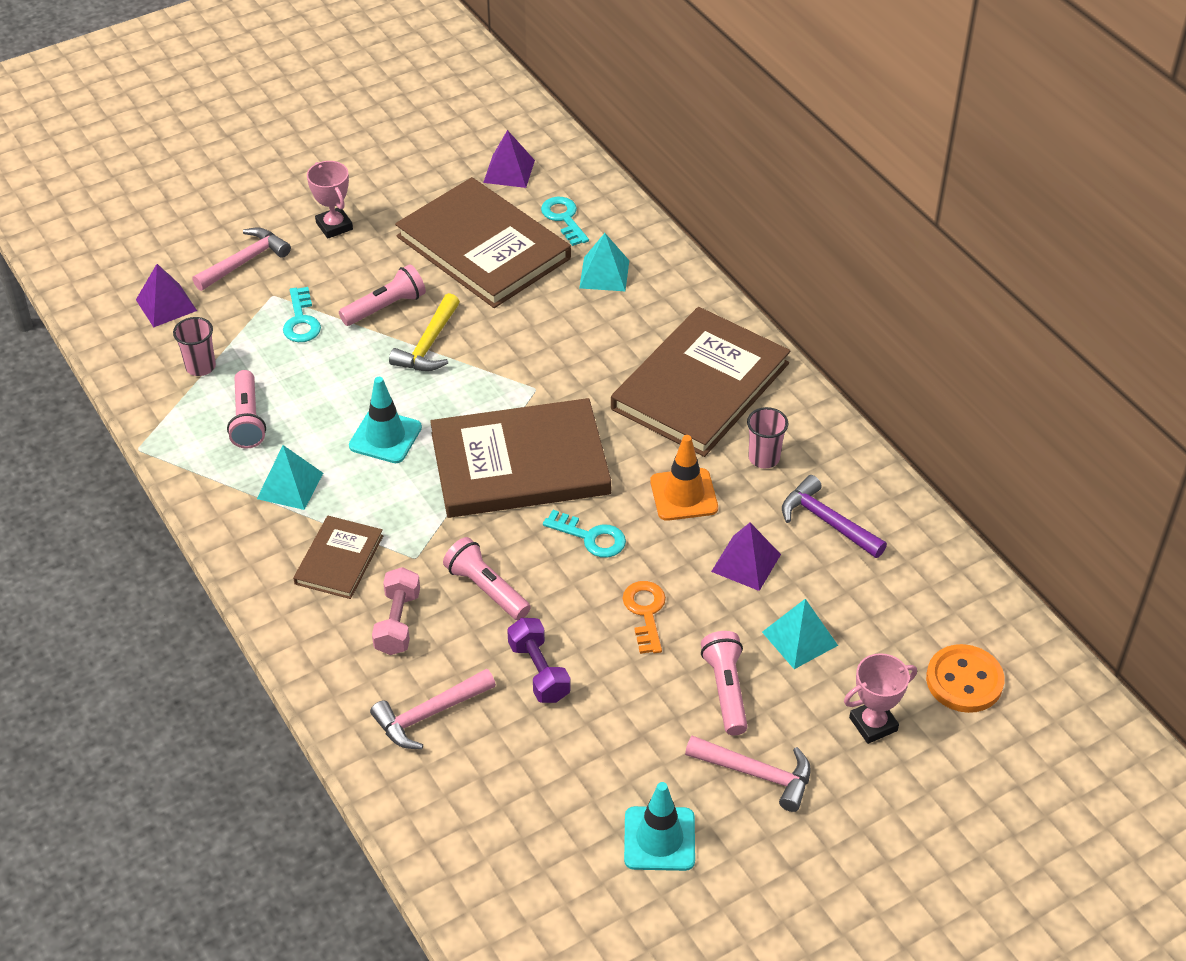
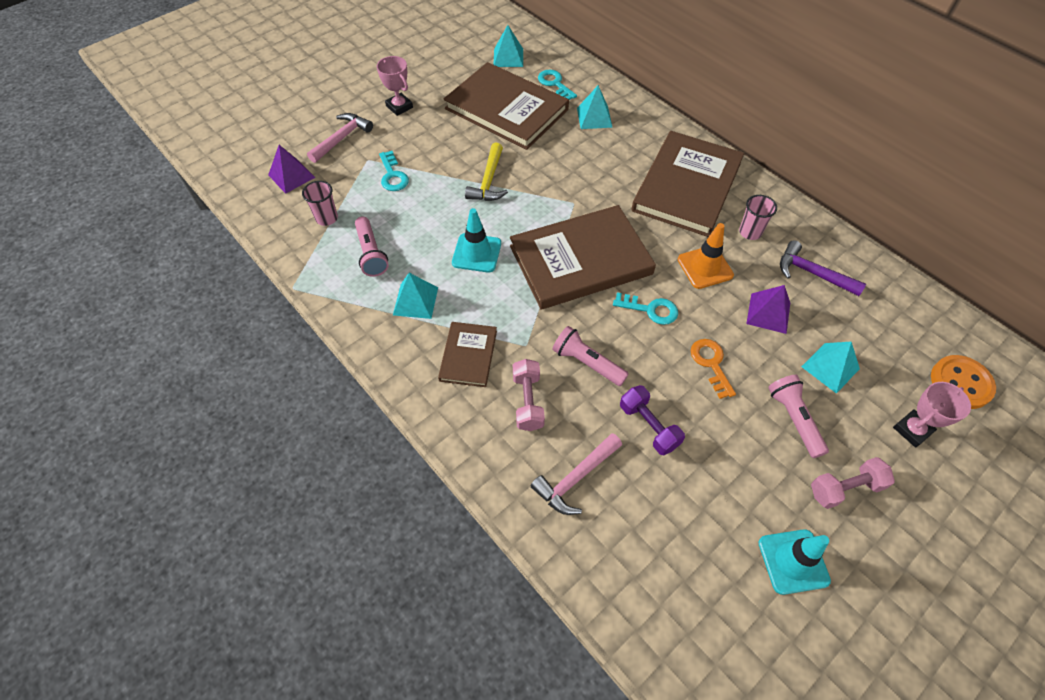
camera: 10 degrees left, 10 degrees up
pink flashlight [339,264,426,326] -> none
purple pyramid [483,130,535,188] -> turquoise pyramid [493,25,523,67]
pink hammer [685,735,811,812] -> pink dumbbell [811,457,895,509]

